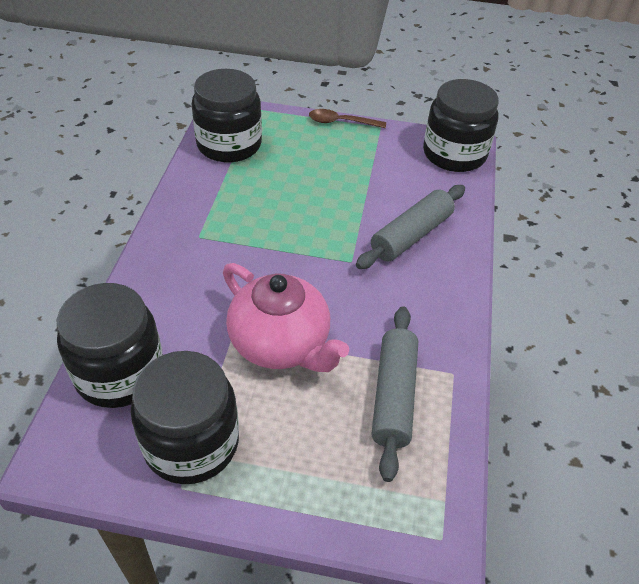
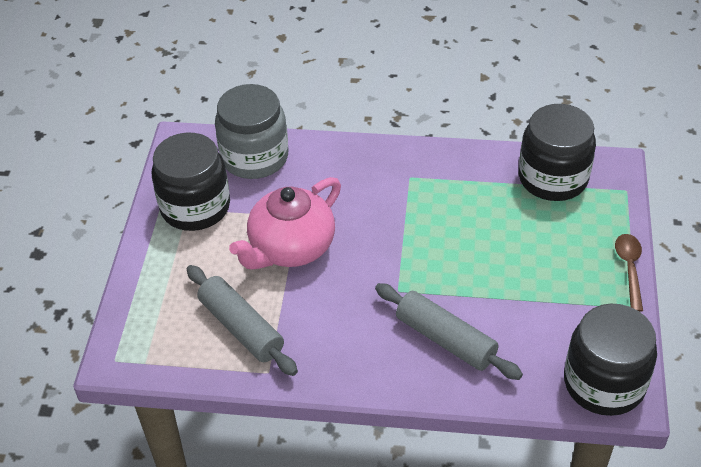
camera: 90 degrees right, 0 degrees up
black jar [57,283,163,408] -> grey jar [215,84,288,179]
grey rolling pin [372,306,418,482] -> grey rolling pin turned 45 degrees clockwise [187,265,298,376]

